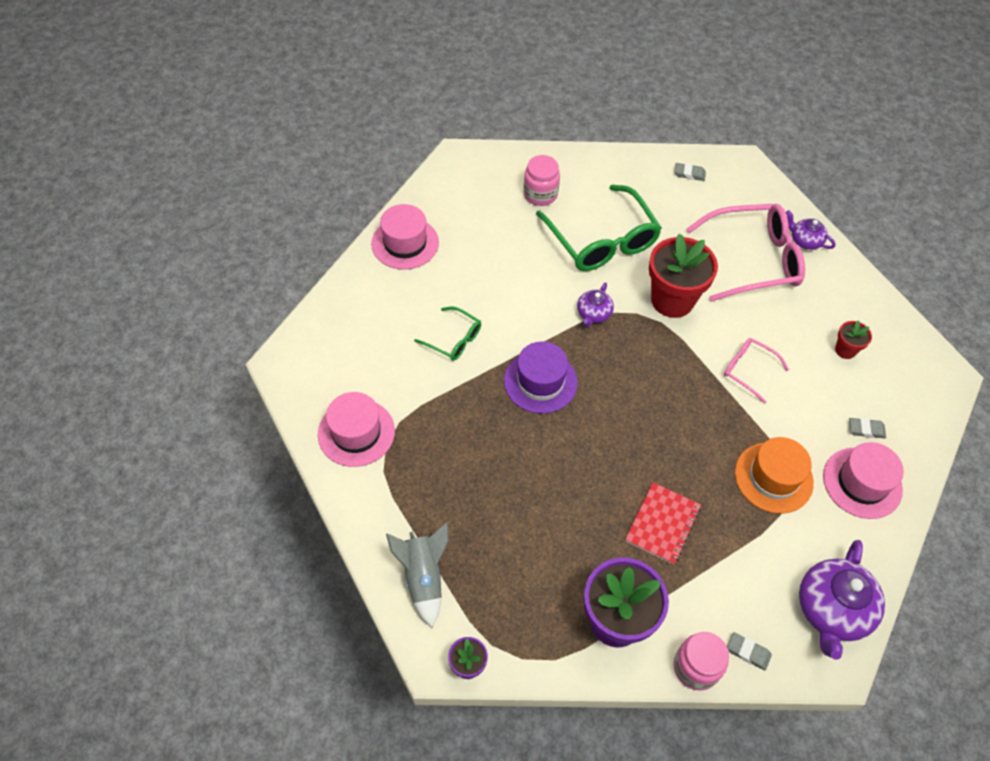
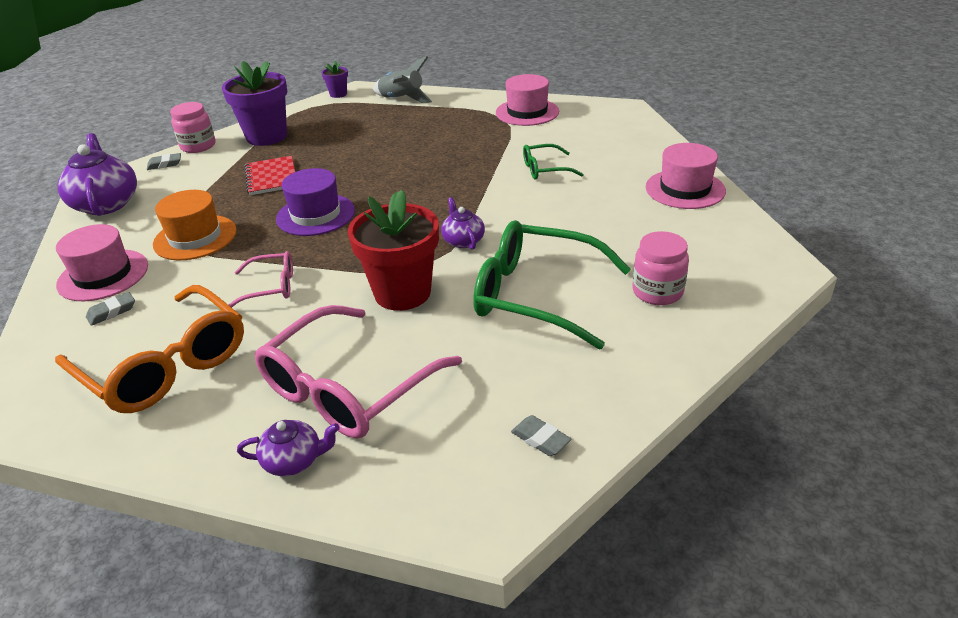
camera: 140 degrees right, 20 degrees down
purple hat [504,342,578,414] -> purple hat moved to [276,168,355,236]
grey eraser [674,163,706,181] -> grey eraser turned 75 degrees clockwise [511,415,571,456]
red flower pot [835,320,872,359] -> orange glasses [55,285,244,413]

